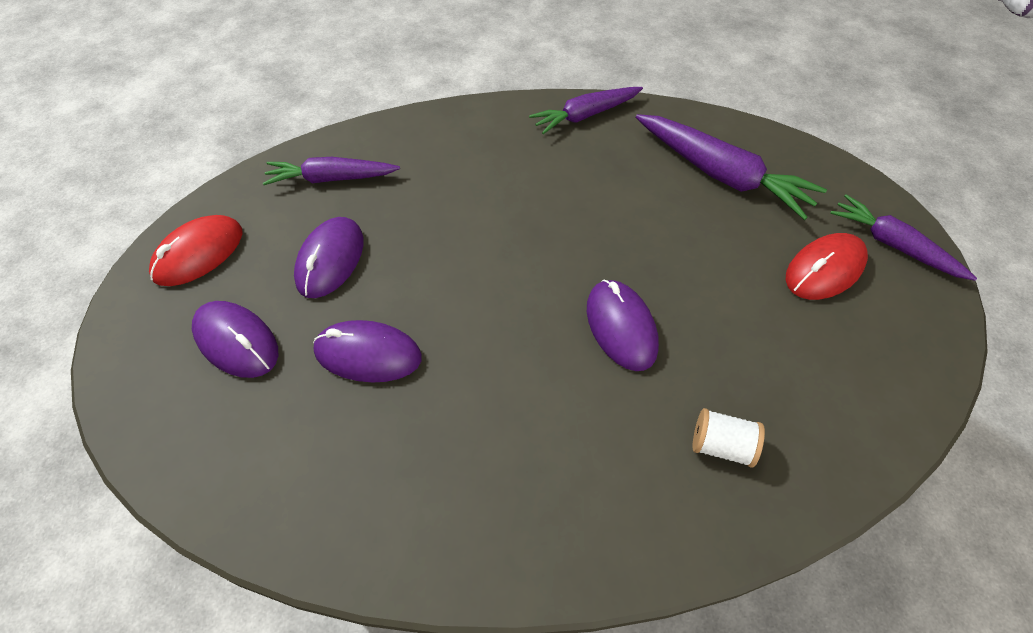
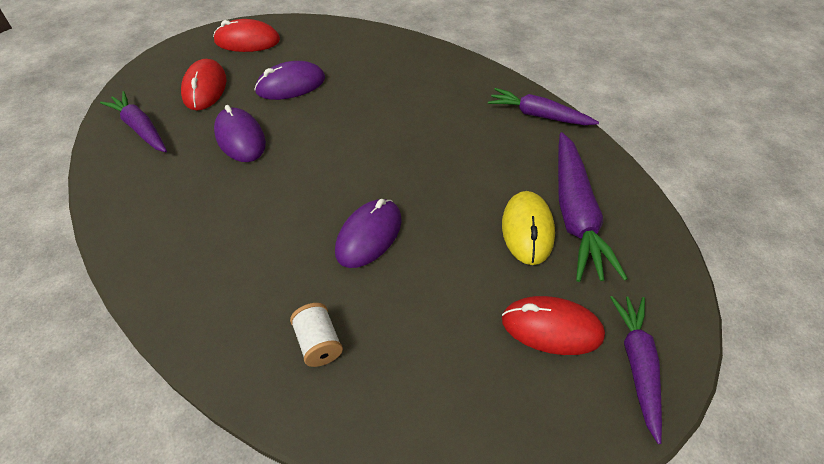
camera: 50 degrees right, 5 degrees down
purple mouse [192,301,278,378] -> red mouse [181,59,227,110]
purple carrot [263,157,400,185] -> purple carrot moved to [100,91,167,152]
none -> yellow mouse [502,191,555,265]

